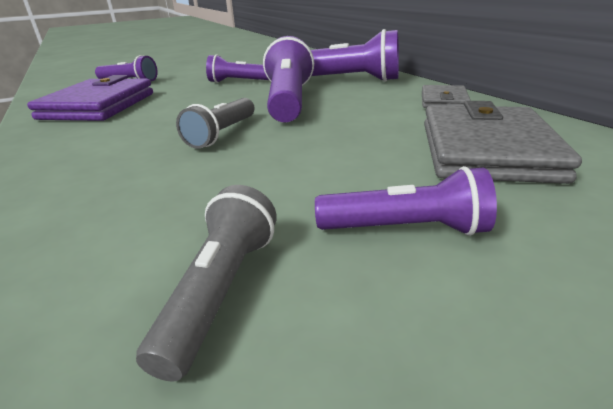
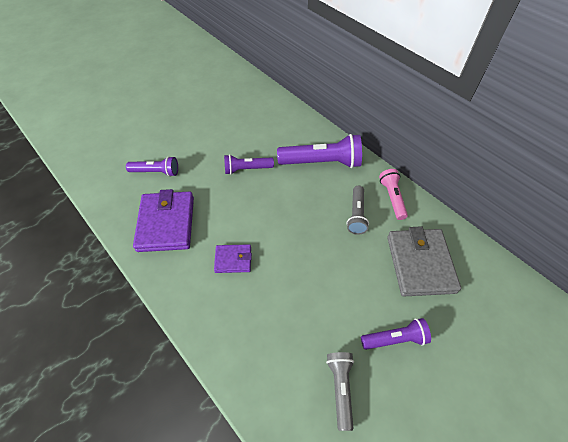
camera: 15 degrees left, 25 degrees up
grey flashlight [176,98,254,149] -> grey flashlight moved to [346,186,369,235]
purple flashlight [263,36,314,123] -> none
grey wallet [422,85,471,108] -> pink flashlight [379,169,408,220]
none -> purple wallet [214,244,252,273]

